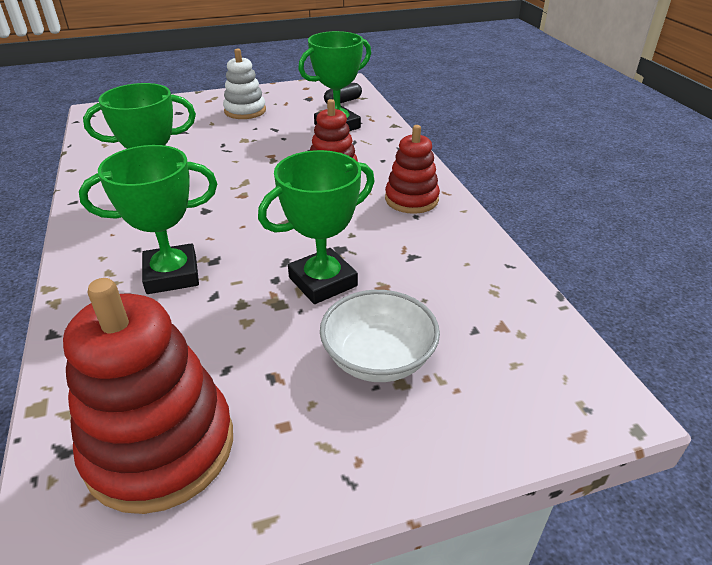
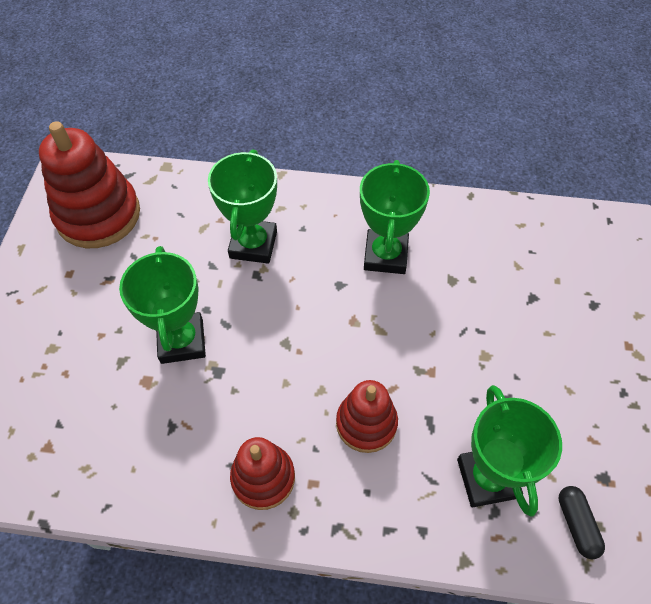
camera: 115 degrees right, 20 degrees up
white stacking toy [223,48,266,119] -> none
white bowl [320,290,440,382] -> none

